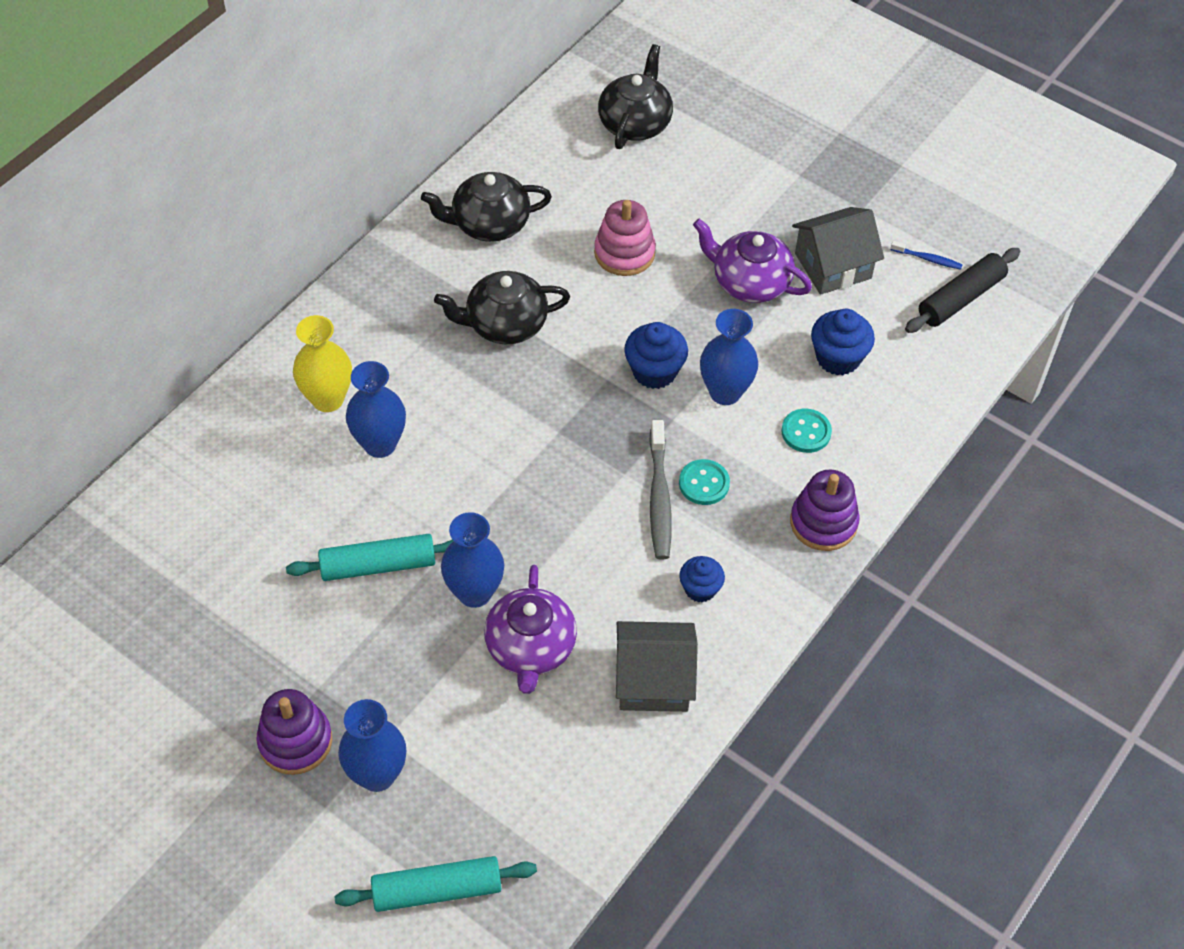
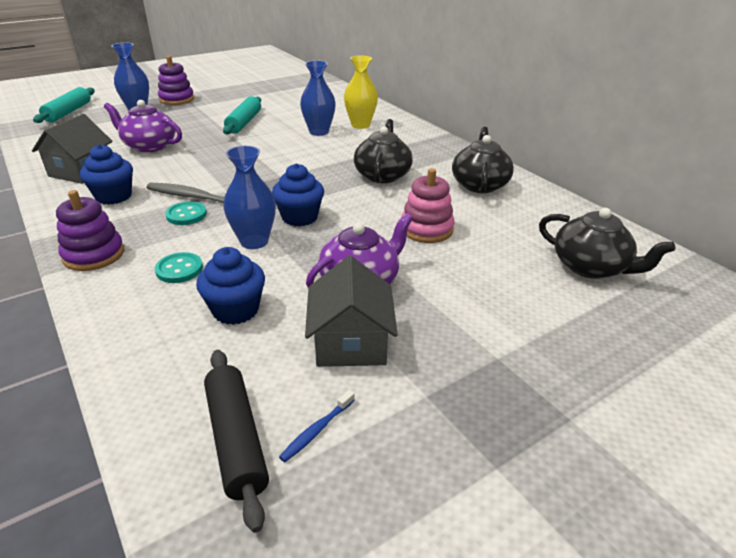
camera: 110 degrees right, 20 degrees down
blue vase [441,512,504,608] -> none
blue cupcake [679,556,725,603] -> blue cupcake [80,144,133,205], size x1.52

